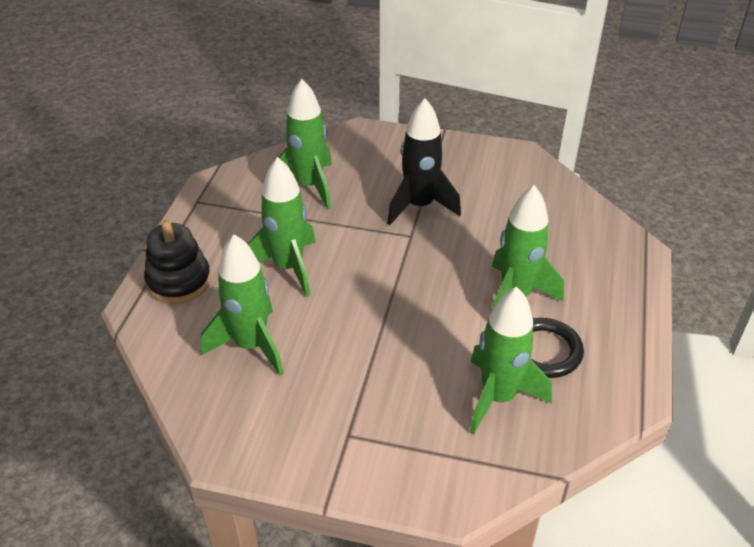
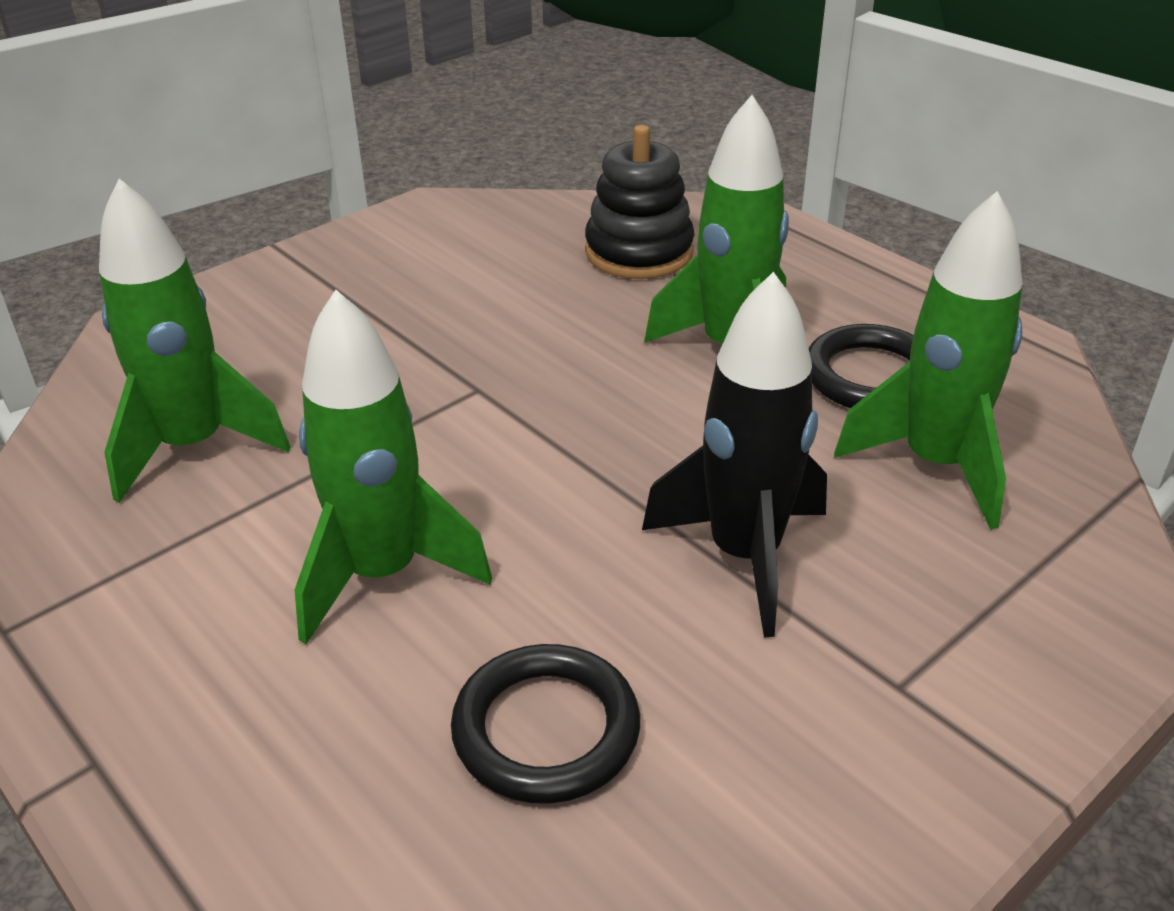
camera: 55 degrees left, 5 degrees down
black stacking toy [144,220,211,304] -> black stacking toy moved to [585,125,695,279]
green rocket [201,234,284,376] -> black ring [451,644,640,804]
black rocket [387,98,461,225] -> black rocket moved to [642,272,827,638]

